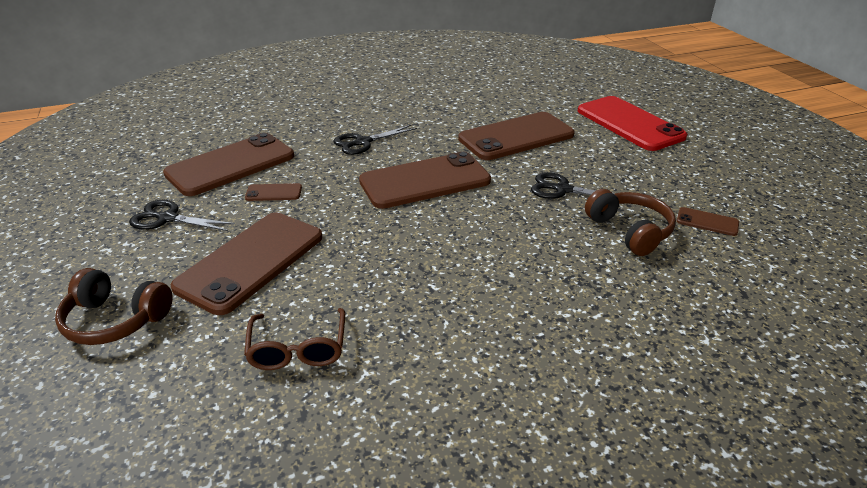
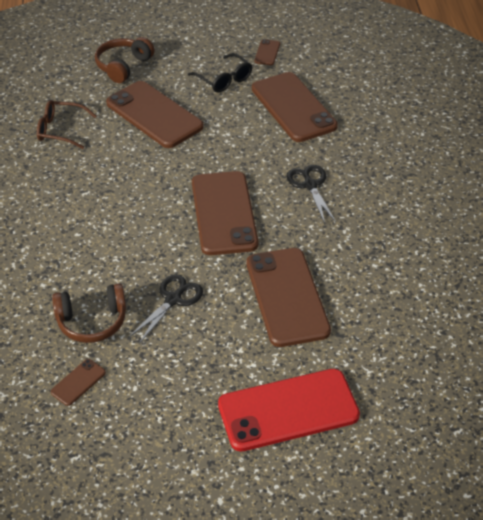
camera: 105 degrees right, 10 degrees up
black scissors [129,200,236,231] -> black glasses [188,53,252,93]
brown phone [245,183,302,201] -> brown phone moved to [254,39,280,65]

